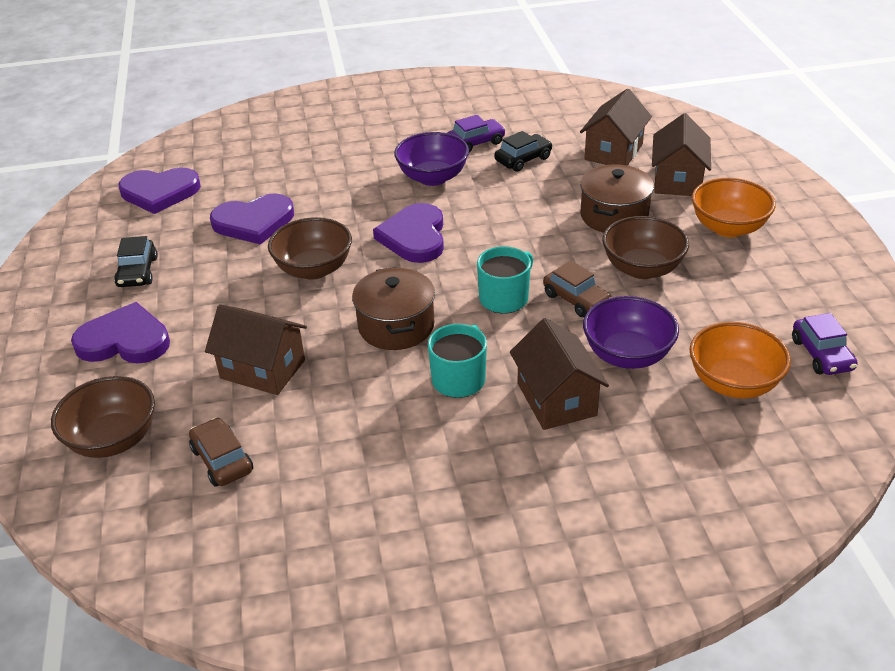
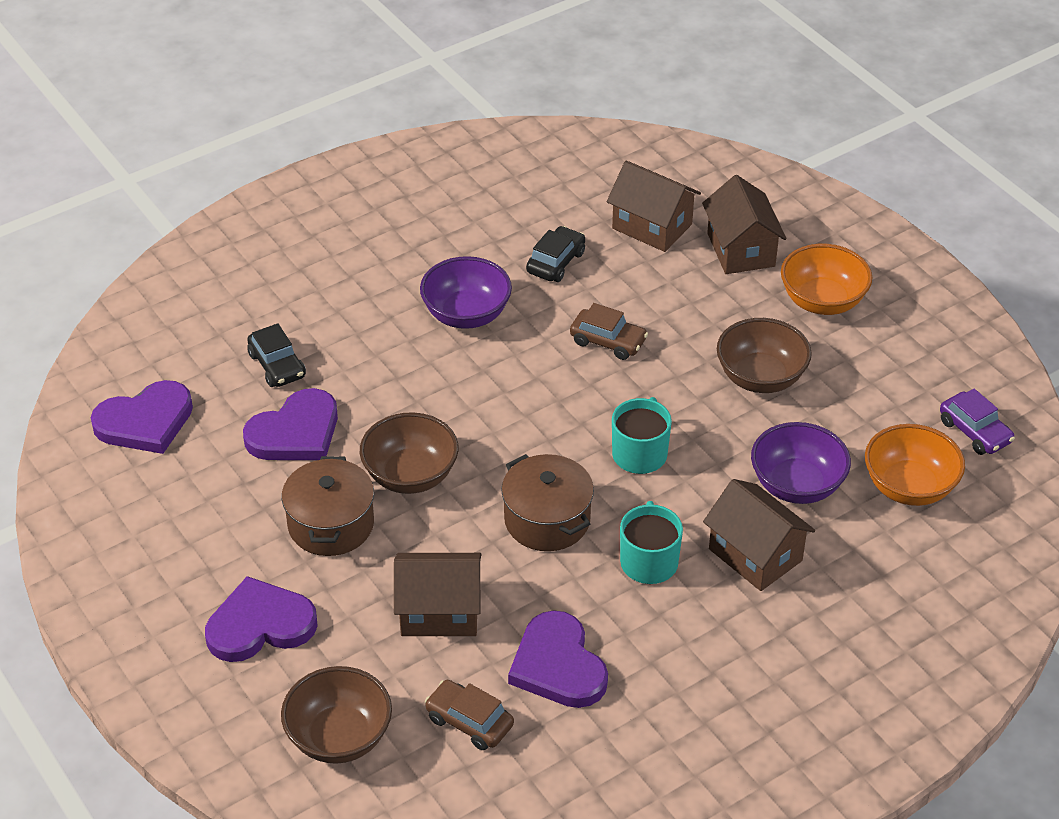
camera: 25 degrees left, 5 degrees up
black car [114,236,158,287] -> black car moved to [247,323,306,387]
purple heart [373,203,444,263] -> purple heart moved to [508,610,608,708]
purple car [448,115,506,152] -> none
brown car [543,261,612,317] -> brown car moved to [570,303,648,360]
brown house [580,89,652,166] -> brown house turned 60 degrees counterclockwise [607,161,701,252]
brown pot [580,164,654,233] -> brown pot moved to [282,456,374,556]

